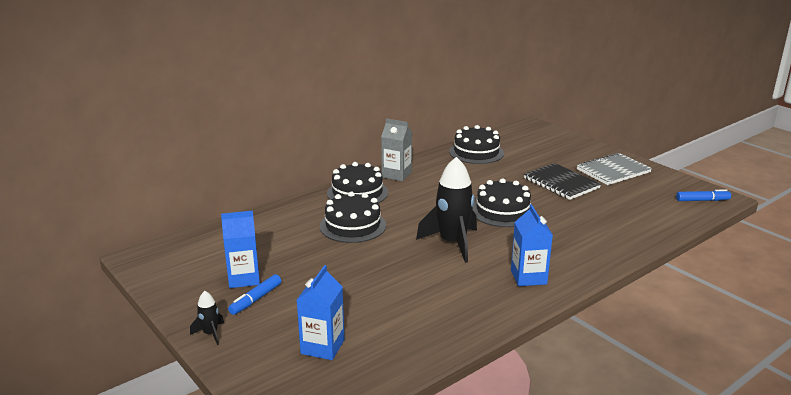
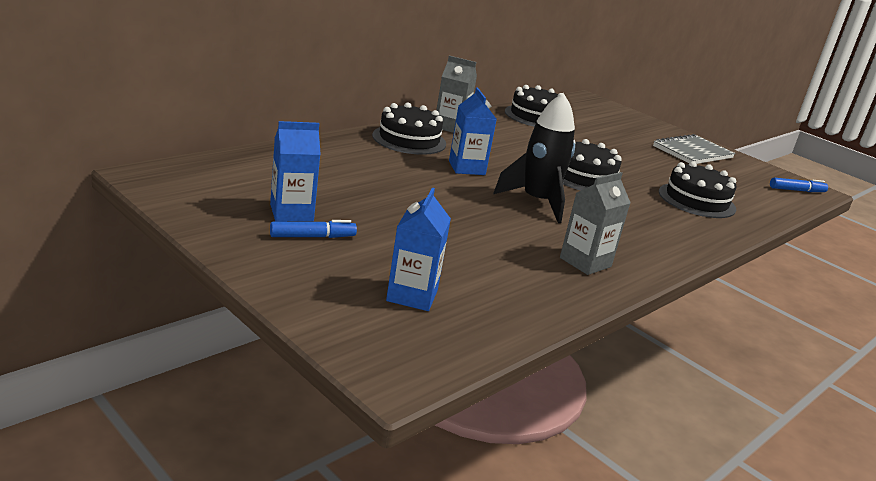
camera: 10 degrees left, 0 degrees up
black rocket [190,291,224,345] -> none
blue marker [228,274,281,315] -> blue marker turned 135 degrees counterclockwise [270,220,357,238]
black cake [320,192,386,243] -> black cake moved to [659,161,737,218]
blue carton [511,204,553,286] -> blue carton moved to [449,87,497,175]
black notebook [524,163,601,200] -> none
none -> grey carton [560,172,630,275]

